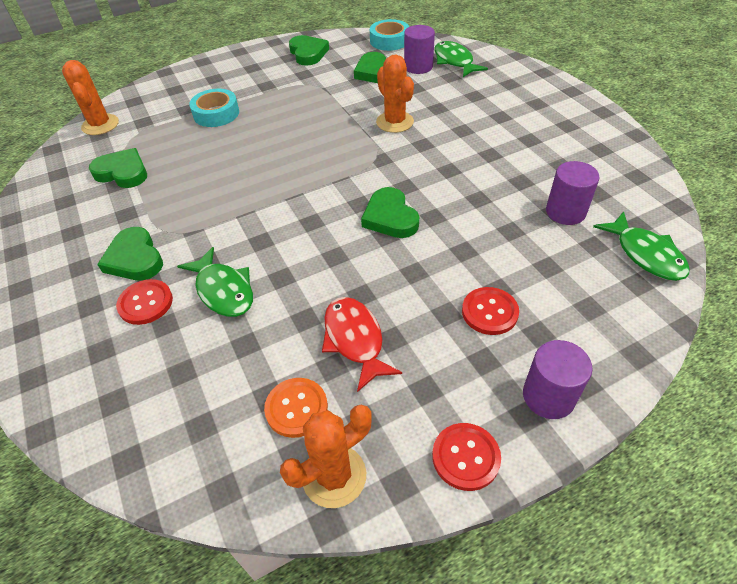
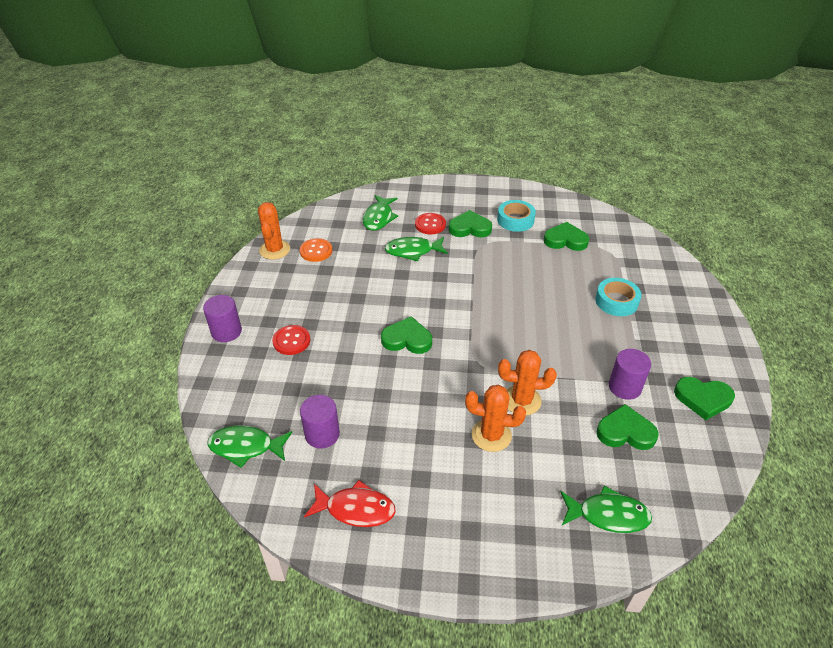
camera: 120 degrees right, 5 degrees down
orange cactus [62,60,119,135] -> orange cactus moved to [465,385,526,452]
green heart [89,148,147,188] -> green heart turned 135 degrees counterclockwise [543,222,589,251]
red fish [322,297,402,392] -> red fish moved to [304,480,396,527]
turquoise tape [370,19,409,51] -> turquoise tape moved to [497,200,536,232]
purple cylinder [404,25,435,74] -> purple cylinder moved to [609,349,651,400]
red button [432,423,501,491] -> none
none -> green fish [363,195,398,231]

